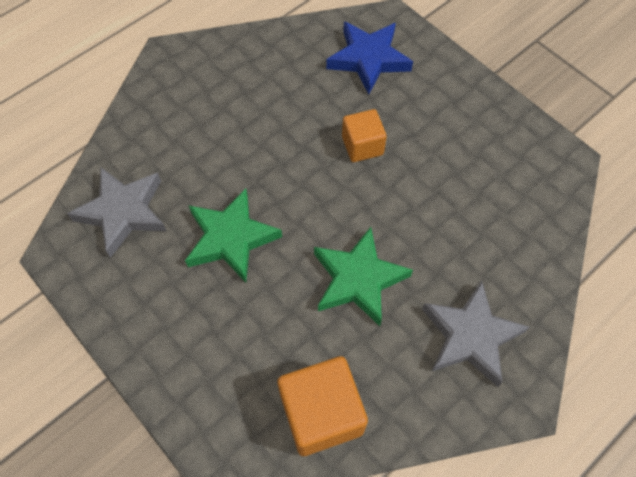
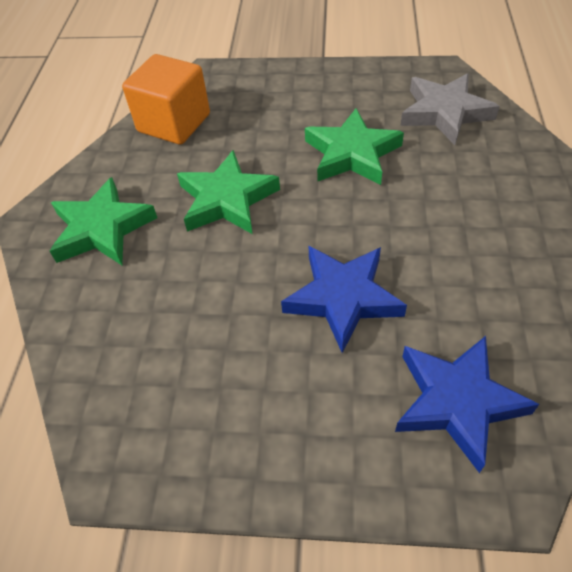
camera: 140 degrees right, 10 degrees down
orange cube [342,109,387,162] -> blue star [281,246,407,353]
grey star [422,281,529,387] -> green star [50,177,157,265]

